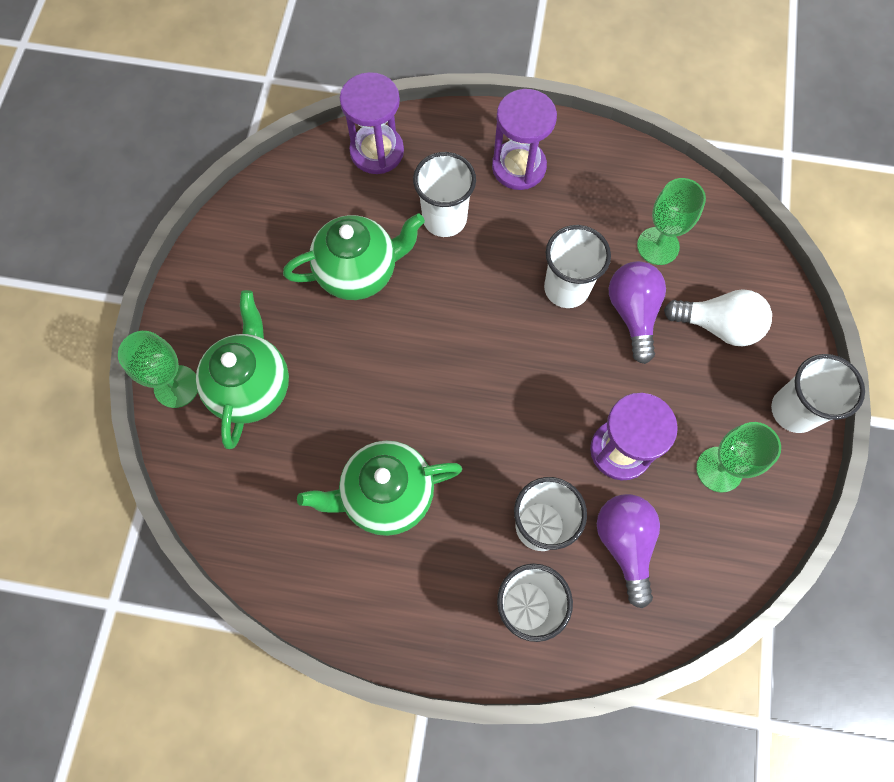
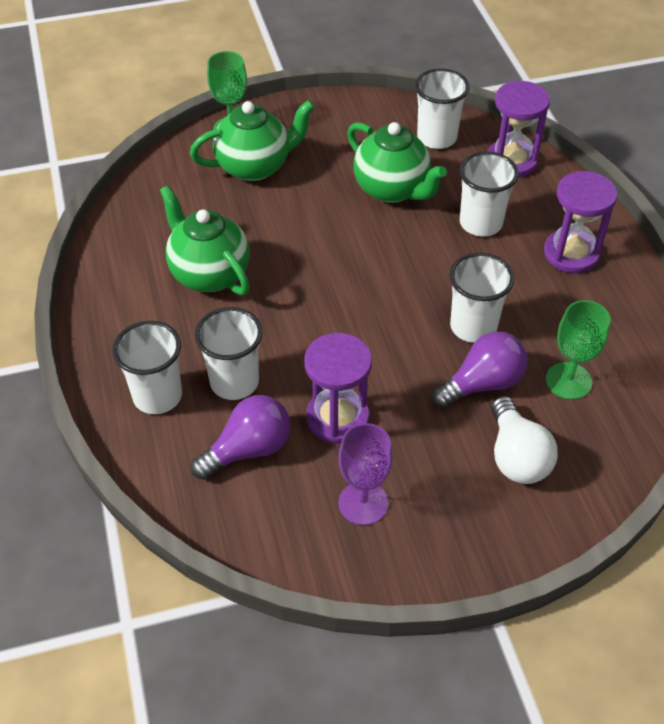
camera: 65 degrees right, 20 degrees down
green goblet [696,422,781,492] -> purple goblet [339,423,393,525]
white cup [771,354,865,433] -> white cup moved to [415,68,470,149]

